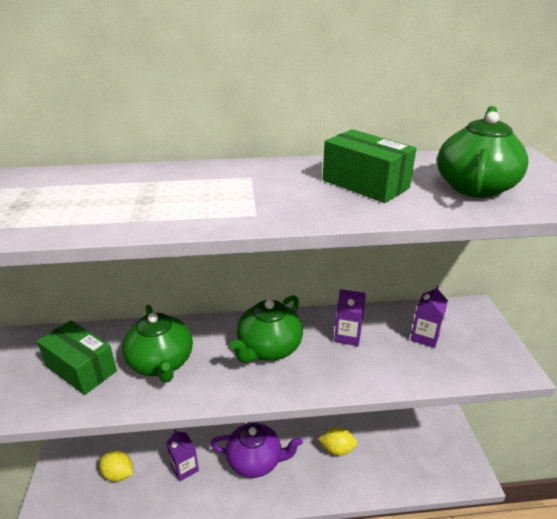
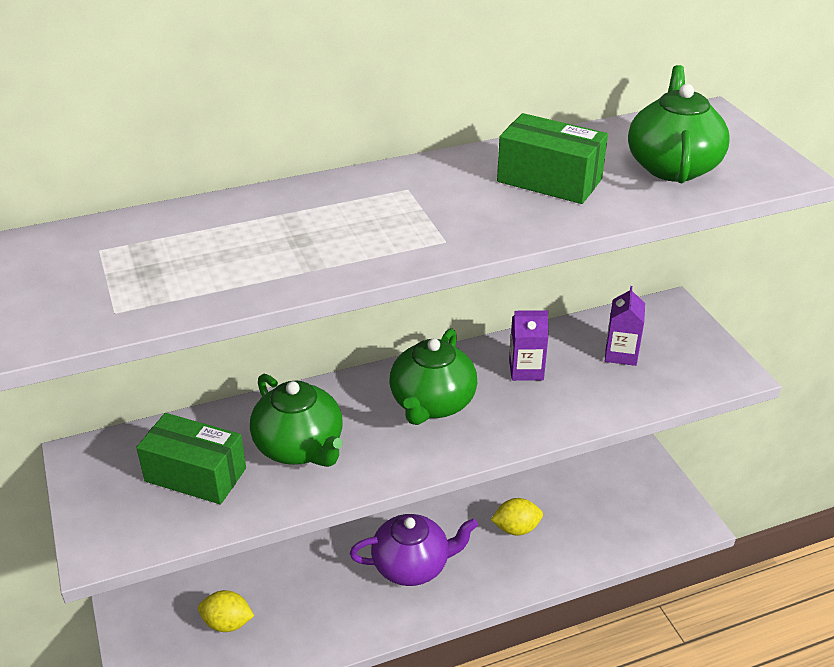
camera: 15 degrees left, 5 degrees up
purple carton [166,429,199,482] -> none

